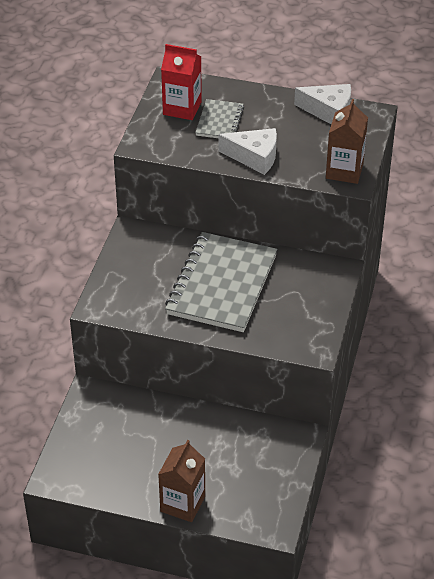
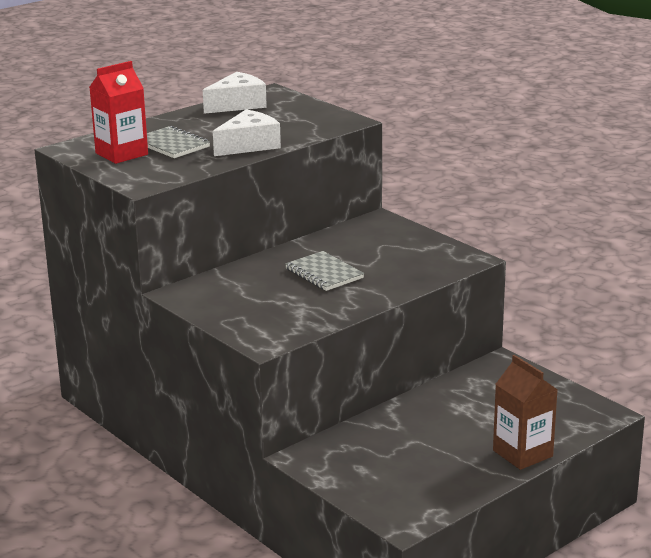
camera: 55 degrees left, 20 degrees down
grey notebook [165,232,277,332] -> grey notebook [285,251,364,291], size x0.49
brown carton [326,99,368,184] -> none

